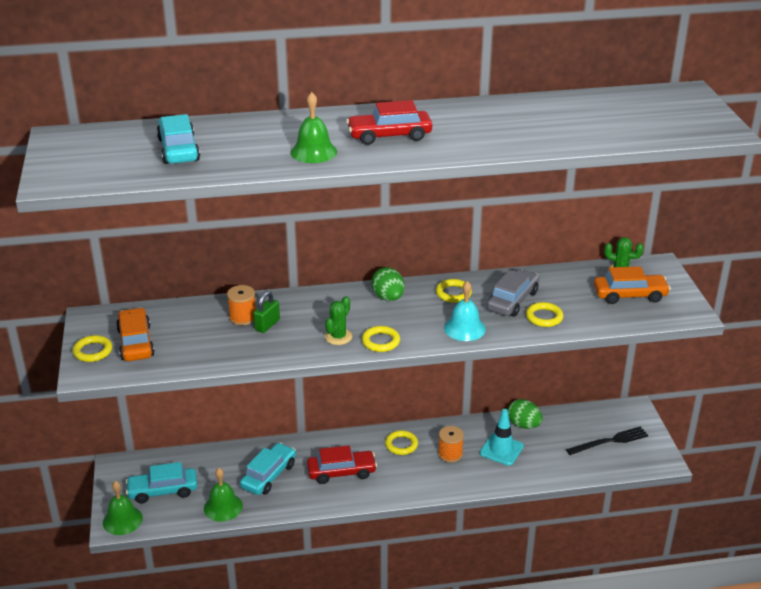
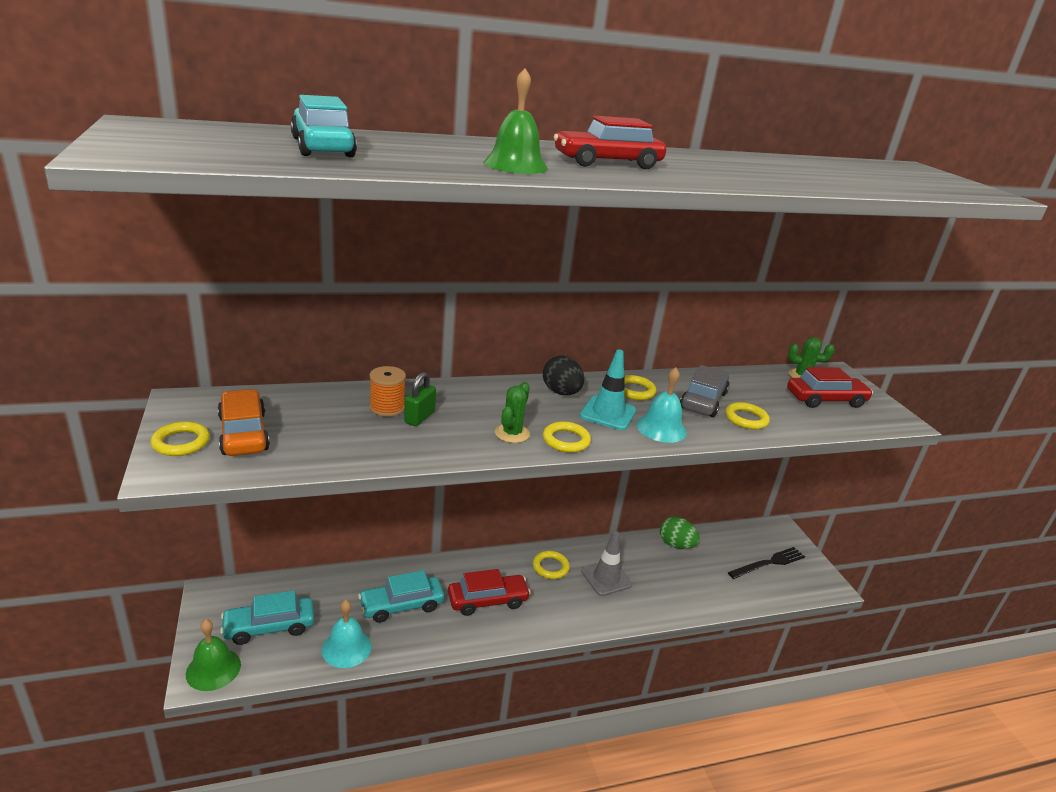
camera: 10 degrees left, 5 degrees down
green bell [204,468,243,522] -> turquoise bell [322,600,372,668]
turquoise car [240,443,296,495] -> turquoise car turned 135 degrees counterclockwise [358,570,444,623]
green egg [371,267,405,301] -> black egg [543,356,584,395]
orange spool [438,426,464,462] -> grey traffic cone [581,531,632,596]
turquoise traffic cone [480,409,524,466] -> turquoise traffic cone moved to [580,349,636,430]
orange car [594,266,671,304] -> red car [787,367,873,408]

